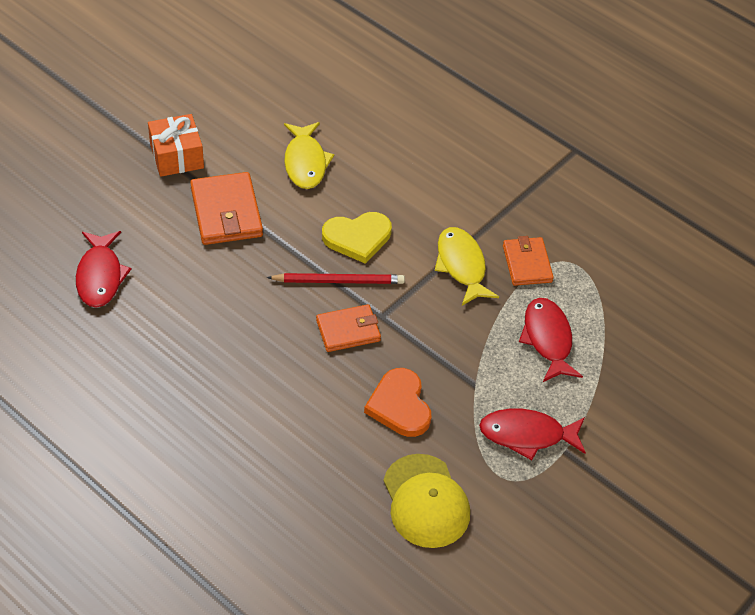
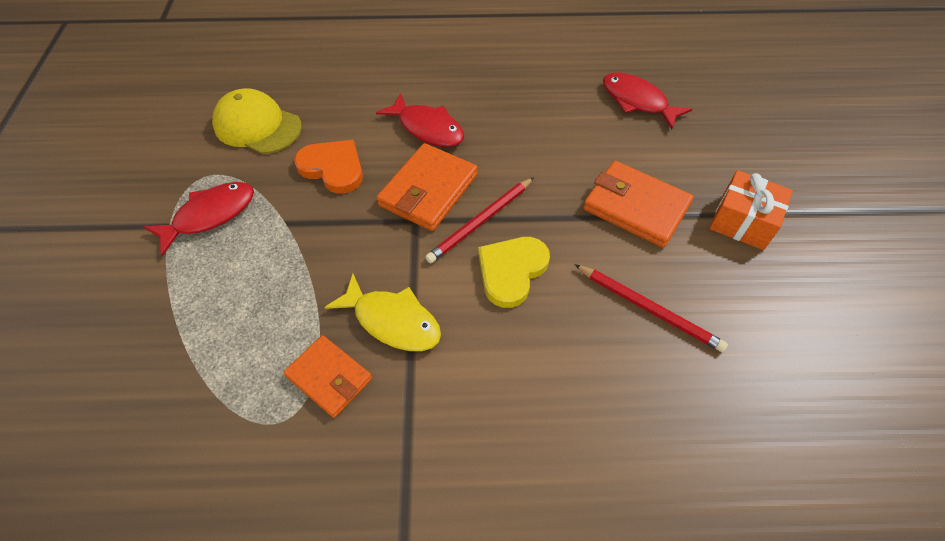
camera: 140 degrees right, 5 degrees up
yellow fish [284,122,334,189] -> red pencil [574,264,728,352]
orange wallet [316,304,381,352] -> orange wallet [376,143,478,231], size x1.51
red fish [519,298,583,382] -> red fish moved to [376,93,464,147]

